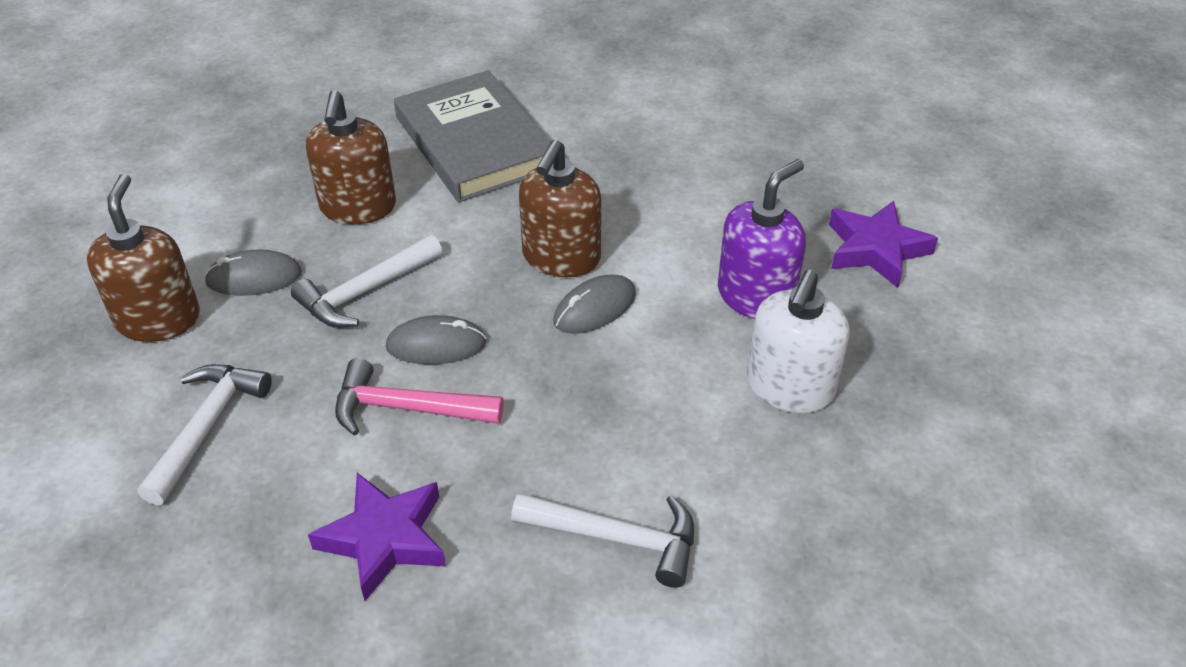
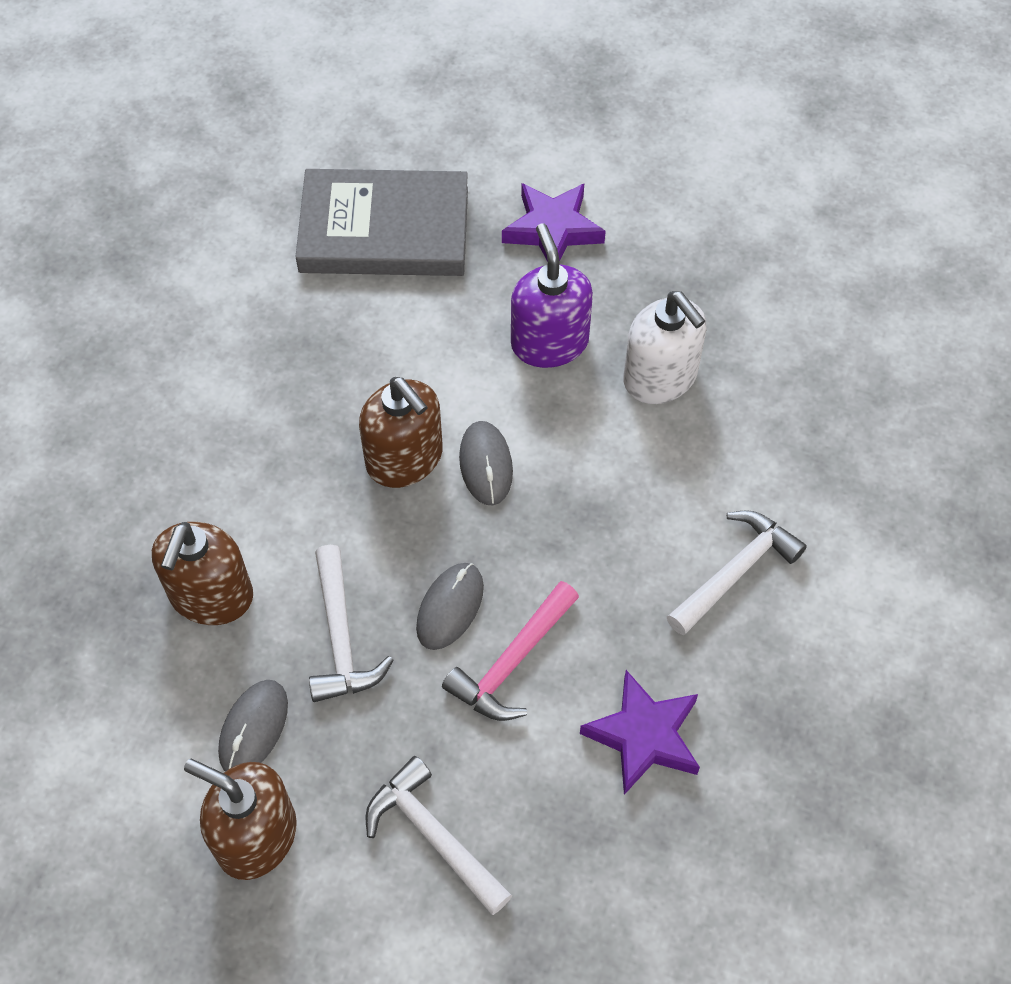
camera: 60 degrees left, 15 degrees up
brown soap dispenser [306,90,396,225] -> brown soap dispenser turned 75 degrees clockwise [152,522,253,625]
grey book [394,70,550,202] -> grey book moved to [295,169,468,276]

